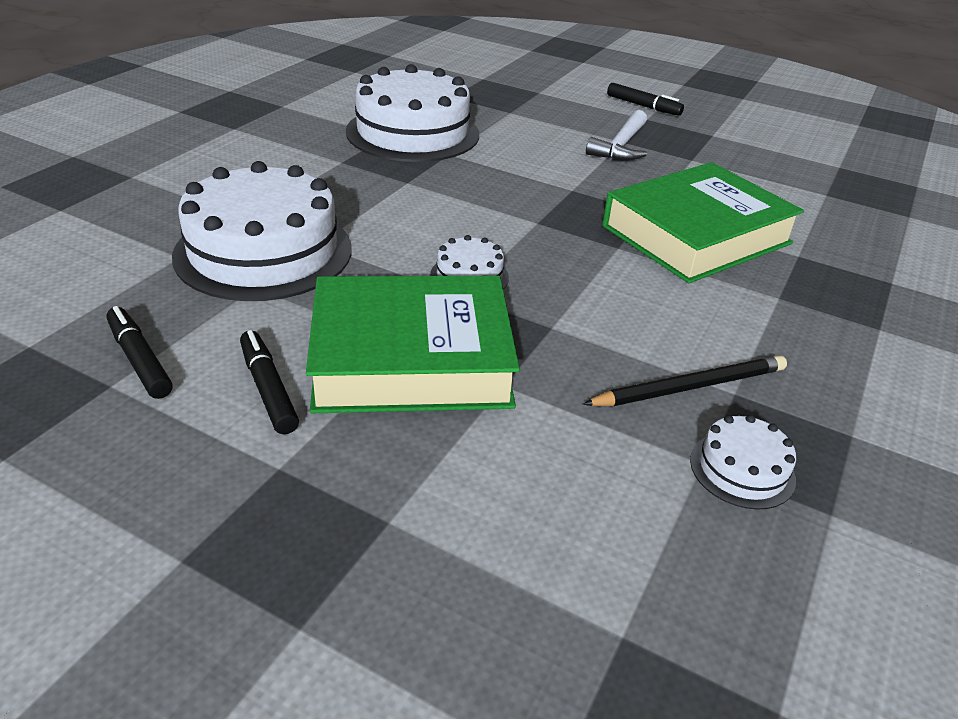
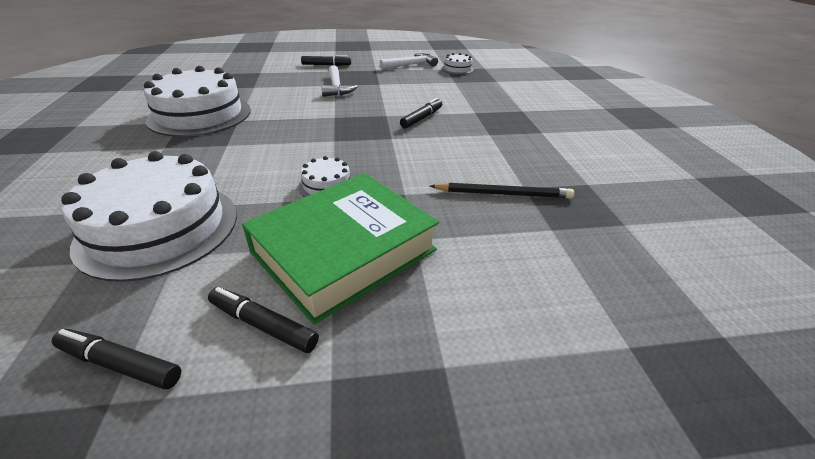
camera: 35 degrees left, 0 degrees up
black pencil [583,355,787,406] -> black pencil turned 60 degrees clockwise [430,182,574,198]
green book [602,162,804,283] -> black marker [400,98,442,129]
white cake [690,415,796,510] -> white cake moved to [442,53,474,75]
none -> white hammer [379,53,438,70]

